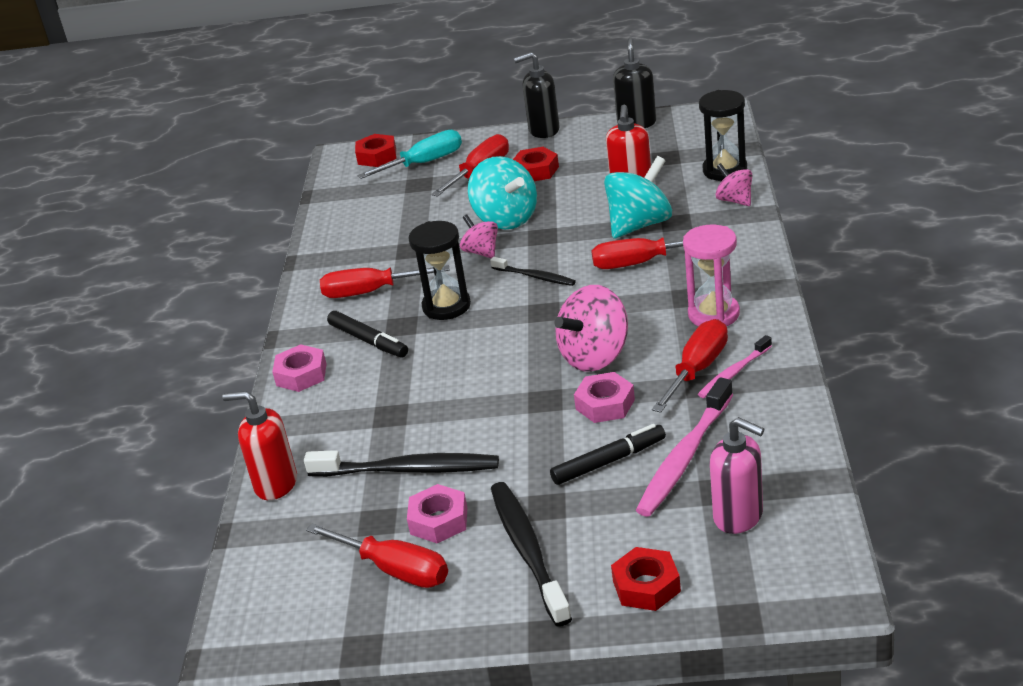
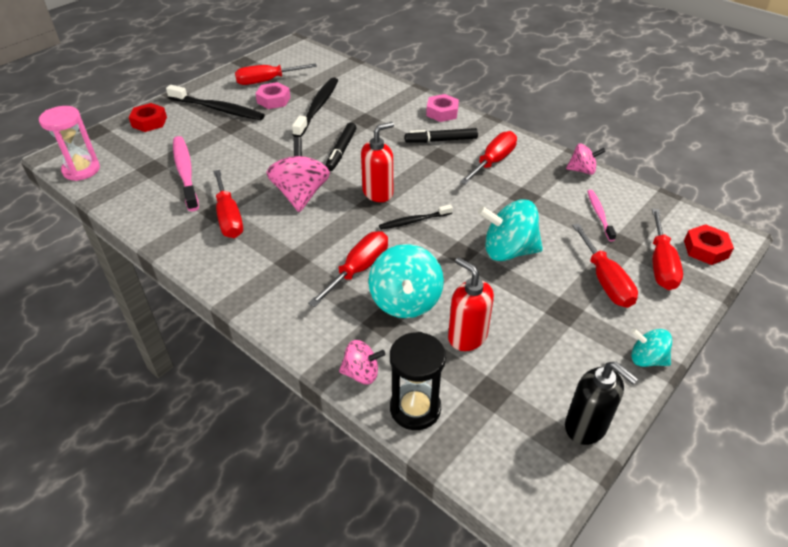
camera: 125 degrees right, 10 degrees up
red soap dispenser [222,391,297,500] -> red soap dispenser moved to [361,122,394,202]
black toothbrush [304,450,499,477] -> black toothbrush turned 150 degrees clockwise [292,77,338,137]
turquoise screwdriver [357,130,462,179] -> red screwdriver [652,208,683,290]
black hourglass [408,221,471,320] -> none
pink spinning top [460,214,498,259] -> pink spinning top moved to [566,144,606,175]
red nut [513,147,559,181] -> none
black soap dispenser [514,52,560,138] -> turquoise spinning top [631,328,672,367]
black marker [550,424,666,485] -> black marker moved to [325,122,357,171]
pink nut [574,372,635,423] -> none
pink hourglass [683,225,740,326] -> pink hourglass moved to [39,106,100,181]
pink toothbrush [698,335,772,398] -> pink toothbrush moved to [587,190,616,241]
pink soap dispenser [710,417,764,534] -> none

